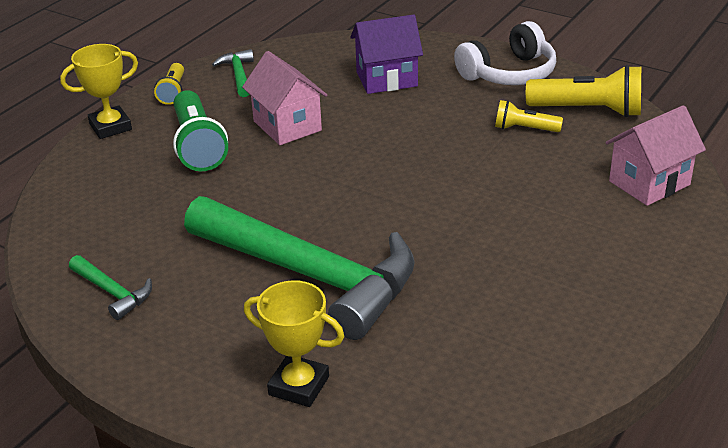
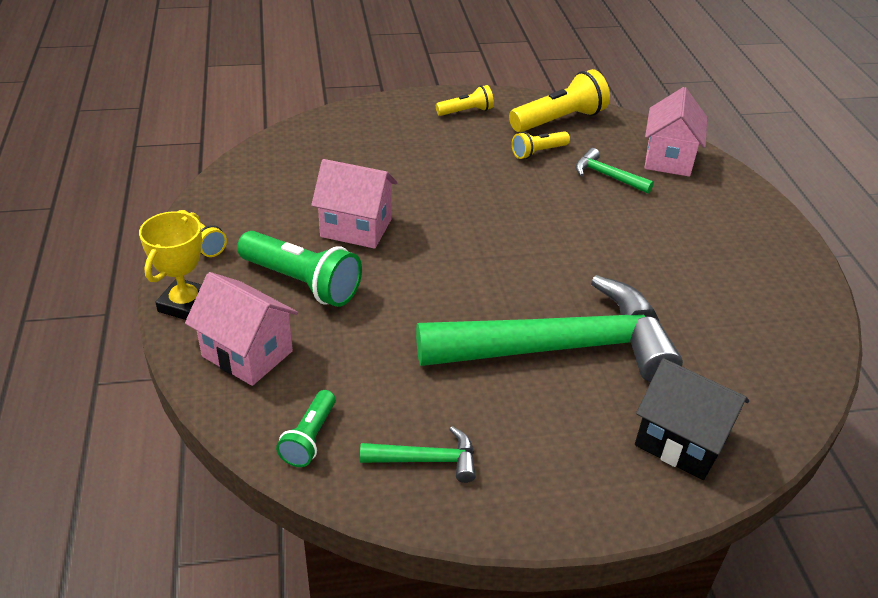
camera: 45 degrees left, 5 degrees up
green hammer [212,49,254,97] -> green hammer moved to [575,148,654,194]
yellow trophy [244,280,345,407] -> black house [635,358,749,480]
purple house [350,15,423,94] -> none
white headphones [454,21,556,85] -> yellow flashlight [436,85,494,116]
none -> pink house [185,272,298,386]
none -> green flashlight [276,390,336,467]

